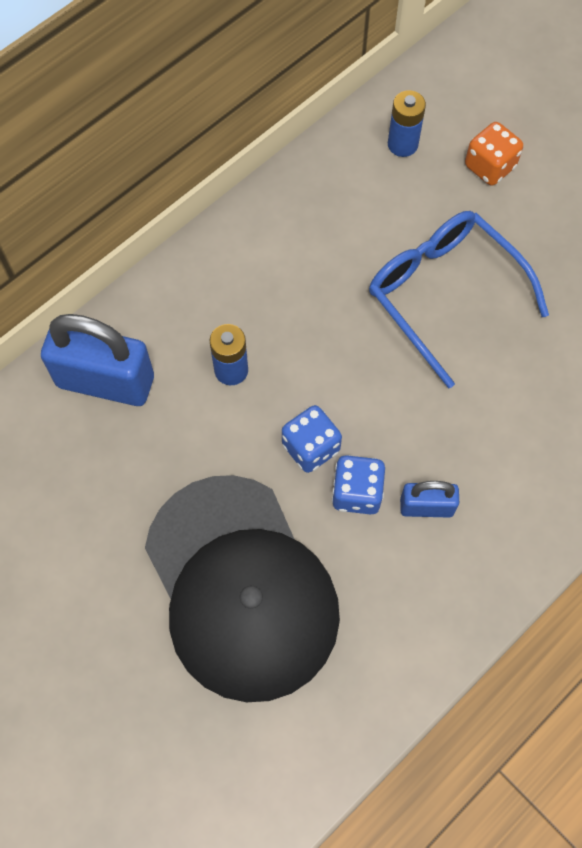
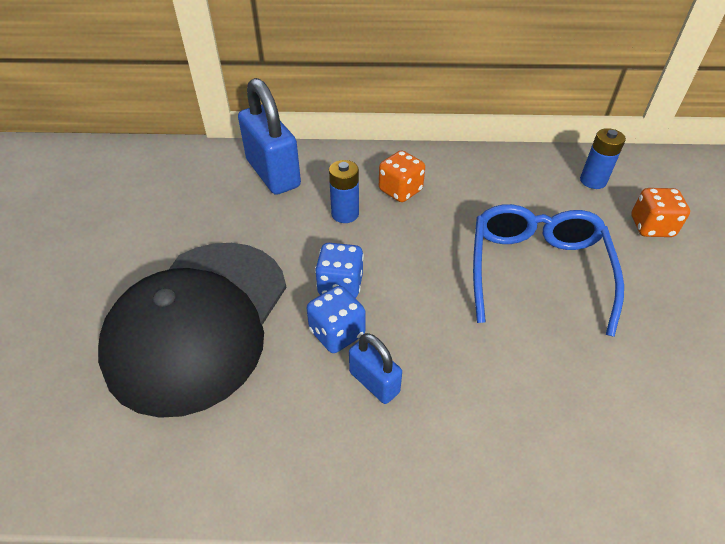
camera: 45 degrees right, 20 degrees down
none -> orange dice [379,150,425,202]

